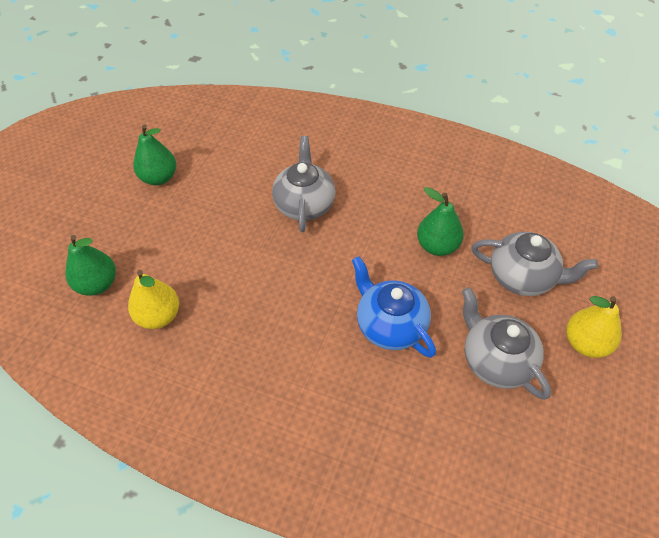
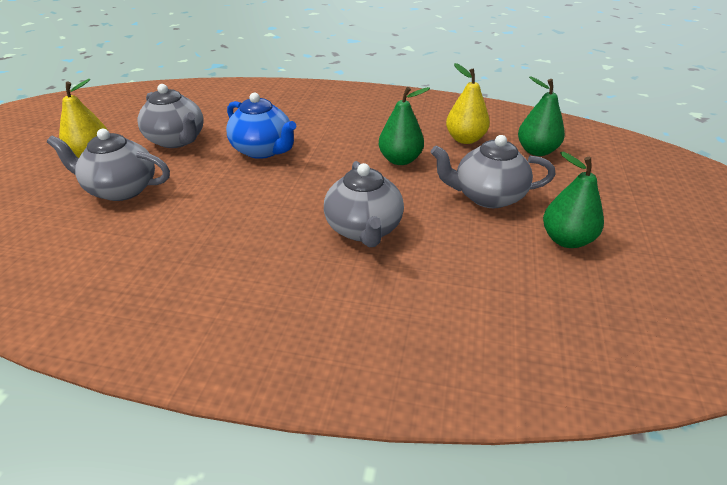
camera: 170 degrees right, 15 degrees down
green pear [417,187,464,256] -> green pear moved to [379,87,430,165]
none -> grey teapot [431,135,556,208]

